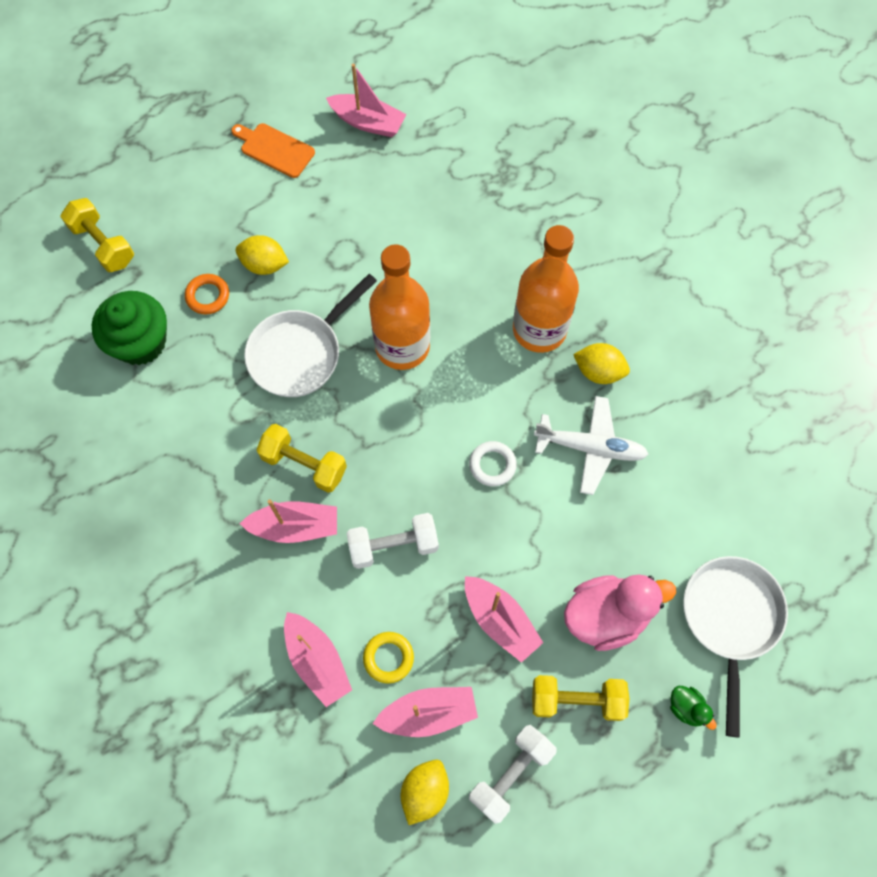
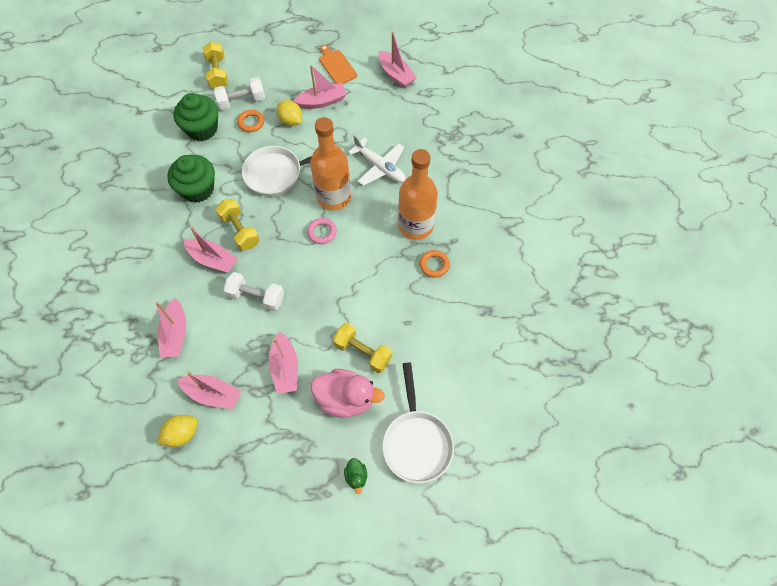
camera: 30 degrees right, 5 degrees down
yellow ring [363,632,414,683] -> none
white ring [469,441,517,486] -> none
white dumbbell [469,725,556,824] -> white dumbbell moved to [214,77,265,110]
yellow dumbbell [532,675,629,721] -> yellow dumbbell moved to [333,323,392,373]
white plane [534,396,649,495] -> white plane moved to [348,135,406,186]
yellow lemon [573,343,630,384] -> orange ring [419,250,450,278]
white pan [683,556,788,737] -> white pan turned 135 degrees clockwise [382,363,454,483]
none -> green cupcake [167,155,215,203]
none -> pink boat [293,65,347,109]
none -> pink ring [307,218,337,244]

